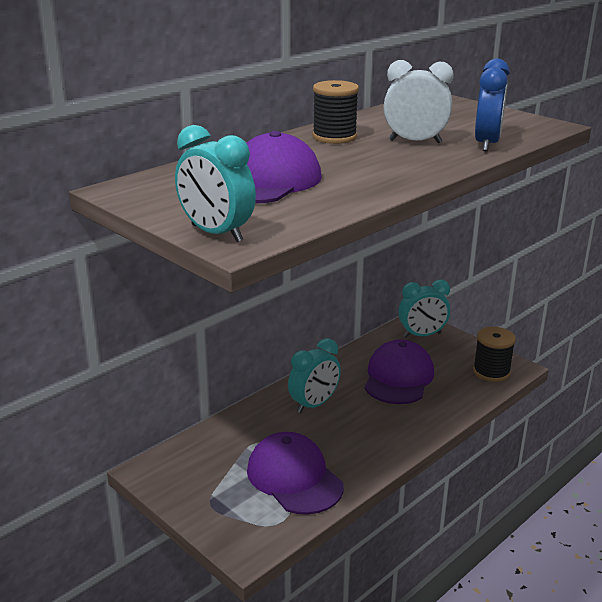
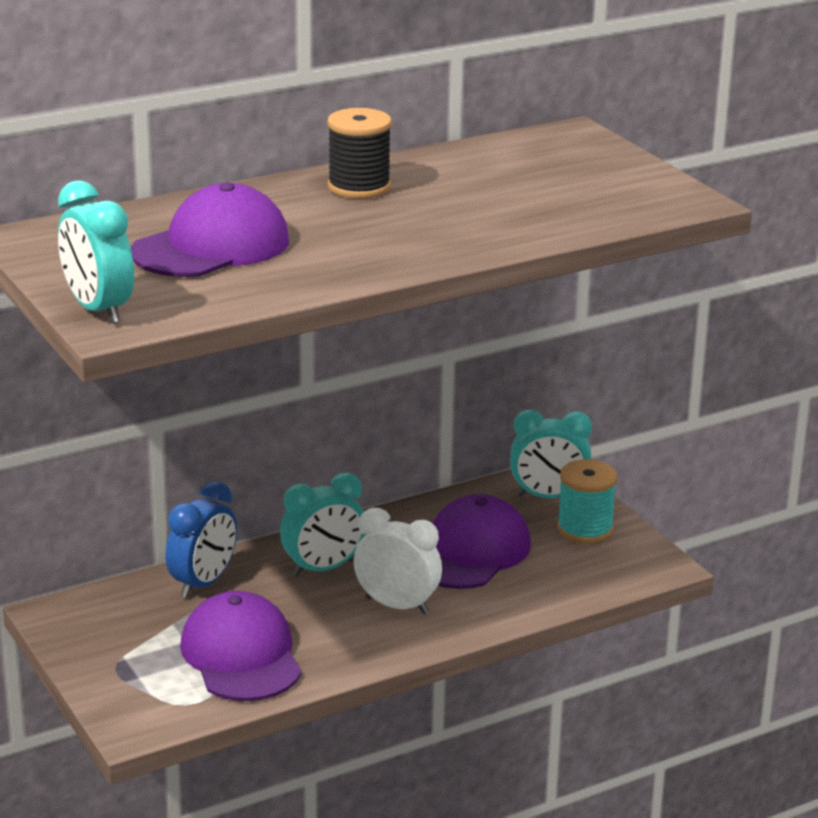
camera: 15 degrees right, 0 degrees up
white clock [384,60,454,143] -> white clock moved to [354,508,442,615]
black spool [473,327,516,382] -> none
blue clock [475,58,510,151] -> blue clock moved to [166,481,237,598]
none -> turquoise spool [557,460,617,543]

